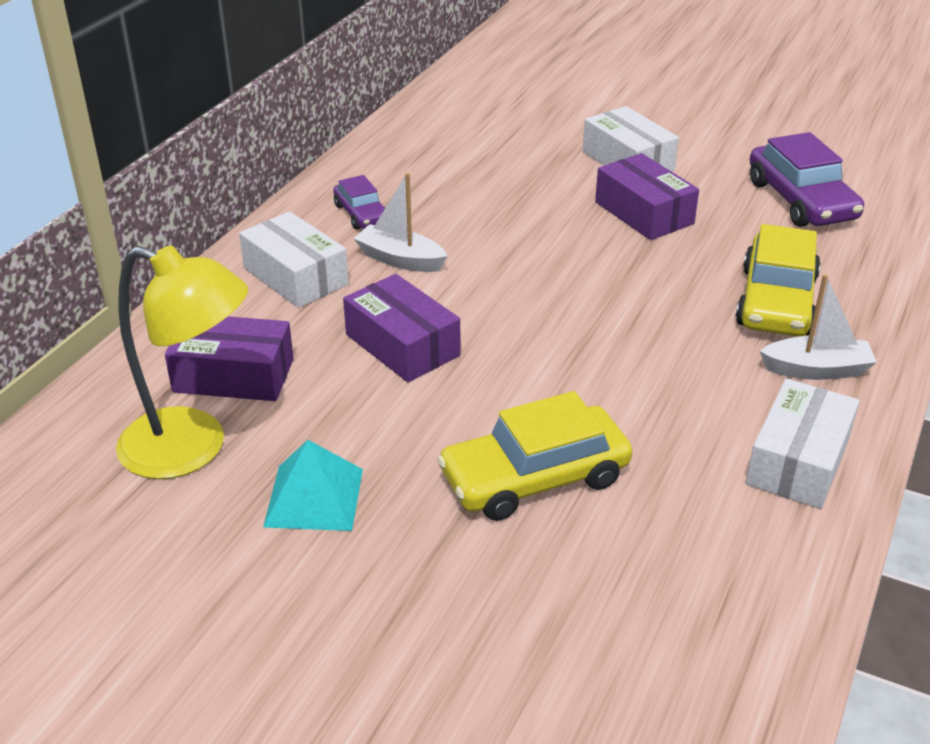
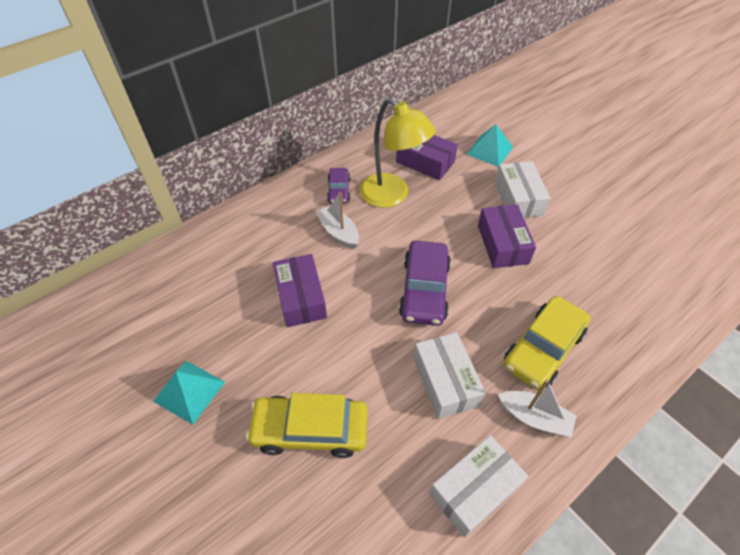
camera: 25 degrees right, 15 degrees up
yellow lamp [116,245,248,479] -> yellow lamp moved to [360,98,436,208]
purple box [165,316,294,401] -> purple box moved to [396,135,458,180]
white box [239,211,349,308] -> white box moved to [414,332,486,419]
purple car [750,132,864,227] -> purple car moved to [399,241,451,326]
none -> turquoise pyramid [467,125,513,167]

